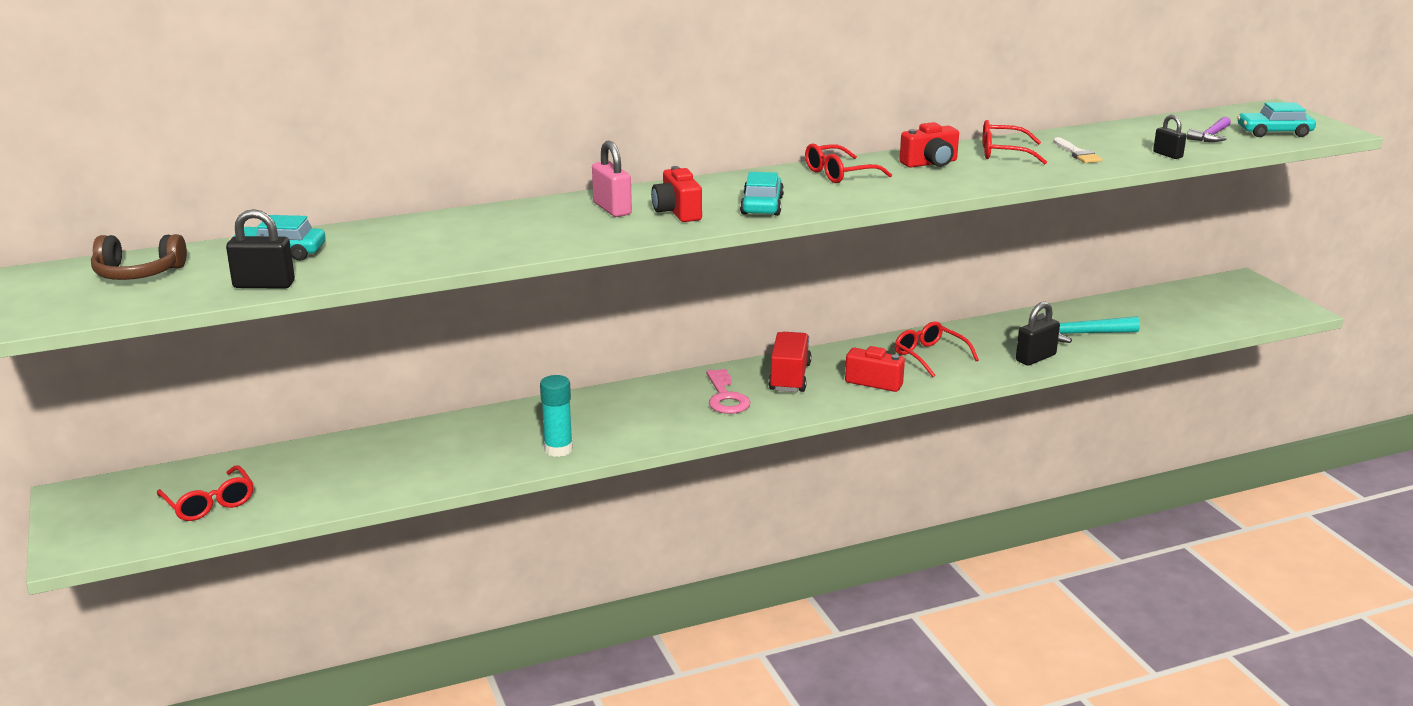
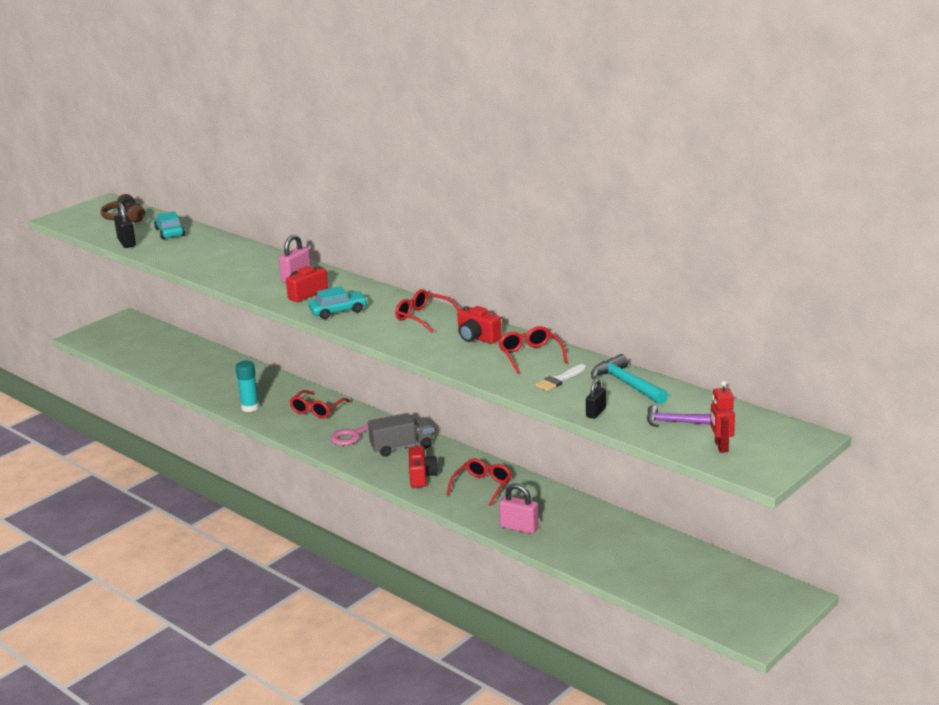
camera: 65 degrees right, 0 degrees up
red glasses [157,465,253,521] -> red glasses moved to [290,390,350,418]
red truck [769,332,811,392] -> grey truck [368,413,433,457]
black padlock [1016,302,1060,366] -> pink padlock [499,483,539,534]
turquoise hammer [1036,313,1140,343] -> turquoise hammer moved to [591,354,668,404]
turquoise car [1237,102,1316,137] -> red robot [710,381,735,453]

